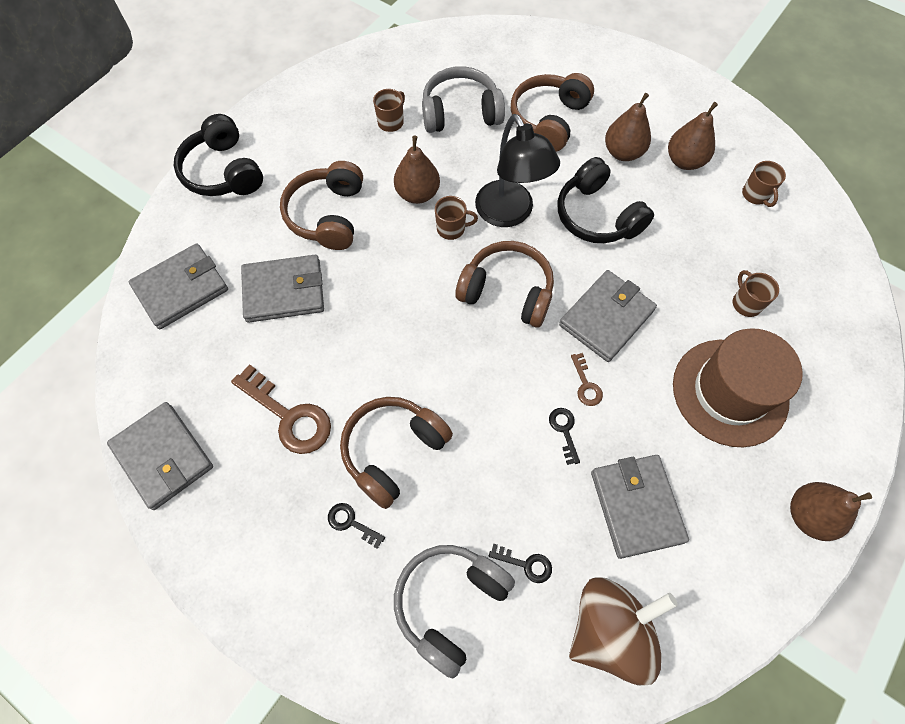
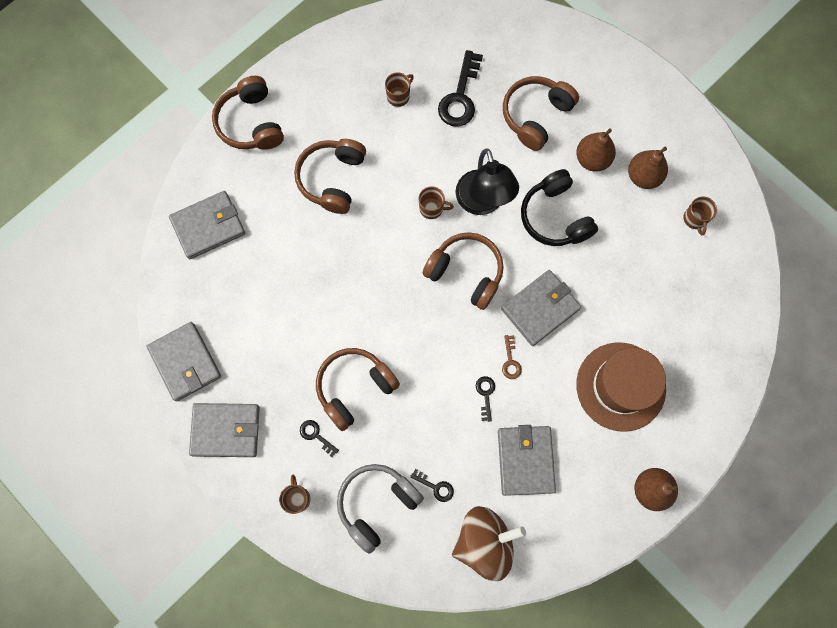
camera: 10 degrees right, 10 degrees up
black headphones [174,114,263,196] -> brown headphones [212,76,284,150]
brown key [231,364,331,454] -> none
grey wallet [241,255,324,323] -> grey wallet moved to [189,403,260,457]
brown pear [394,136,440,204] -> none
grey headphones [422,66,505,133] -> black key [438,50,483,127]
brown mug [733,270,779,317] -> brown mug moved to [279,475,310,514]

